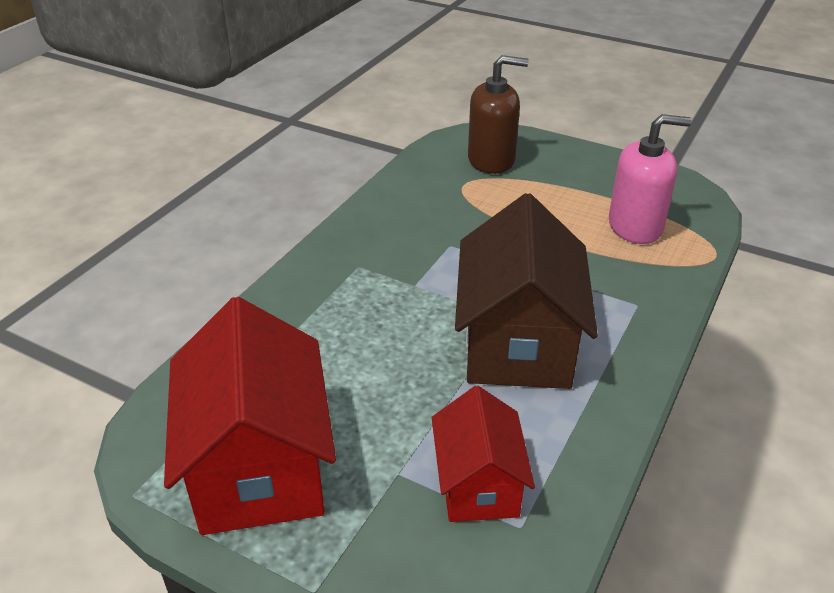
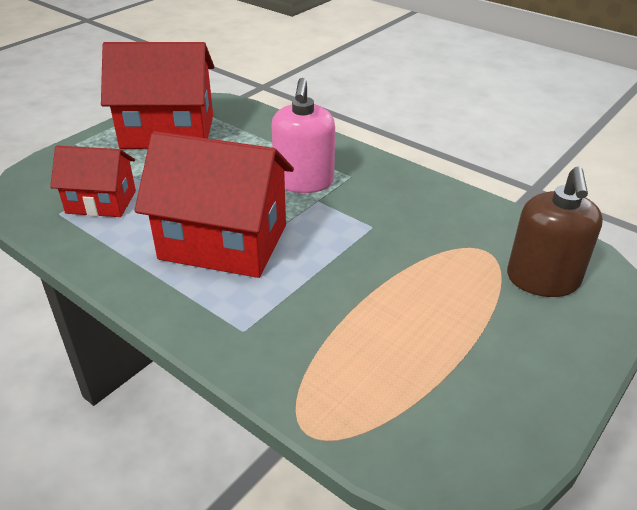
camera: 100 degrees right, 0 degrees up
brown house [455,193,598,389] -> red house [135,131,294,278]
pink soap dispenser [609,114,692,244] -> pink soap dispenser moved to [272,78,335,193]

